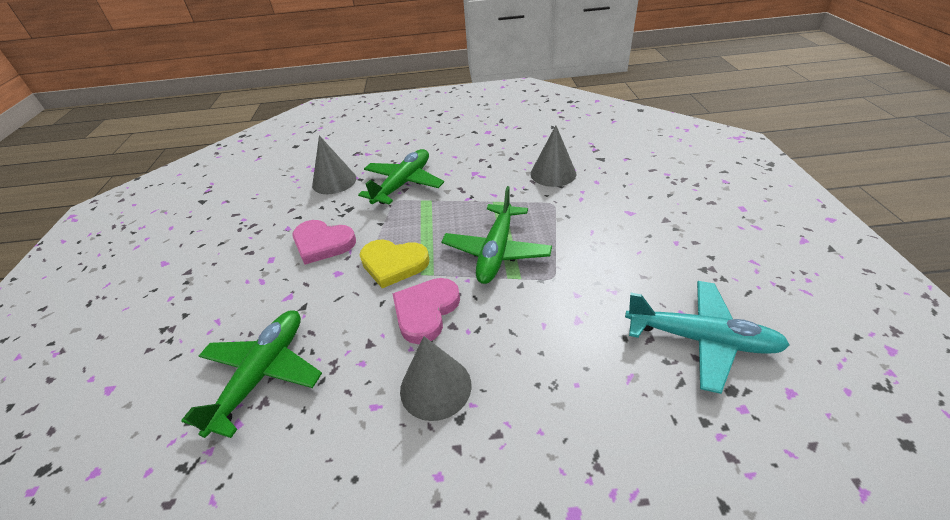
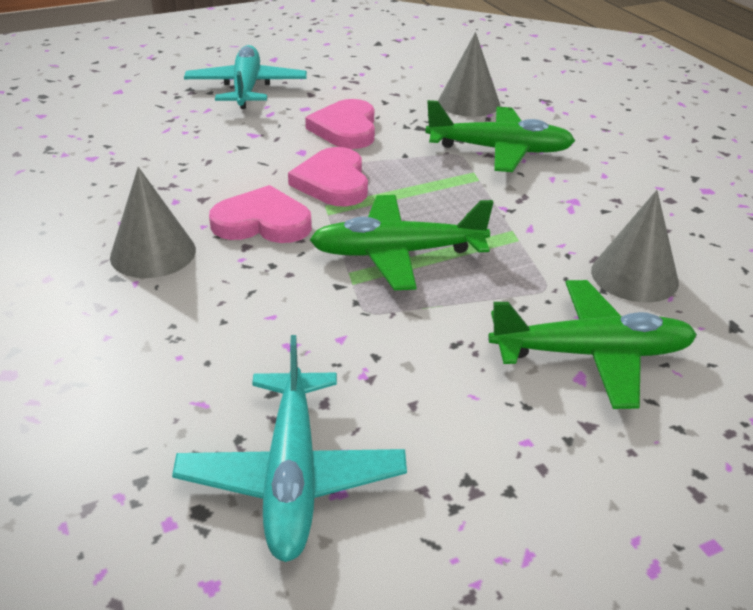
camera: 65 degrees right, 5 degrees down
green plane [181,310,322,438] -> green plane moved to [488,280,697,409]
yellow heart [360,240,429,288] -> pink heart [288,147,368,207]
none -> turquoise plane [184,45,307,109]

